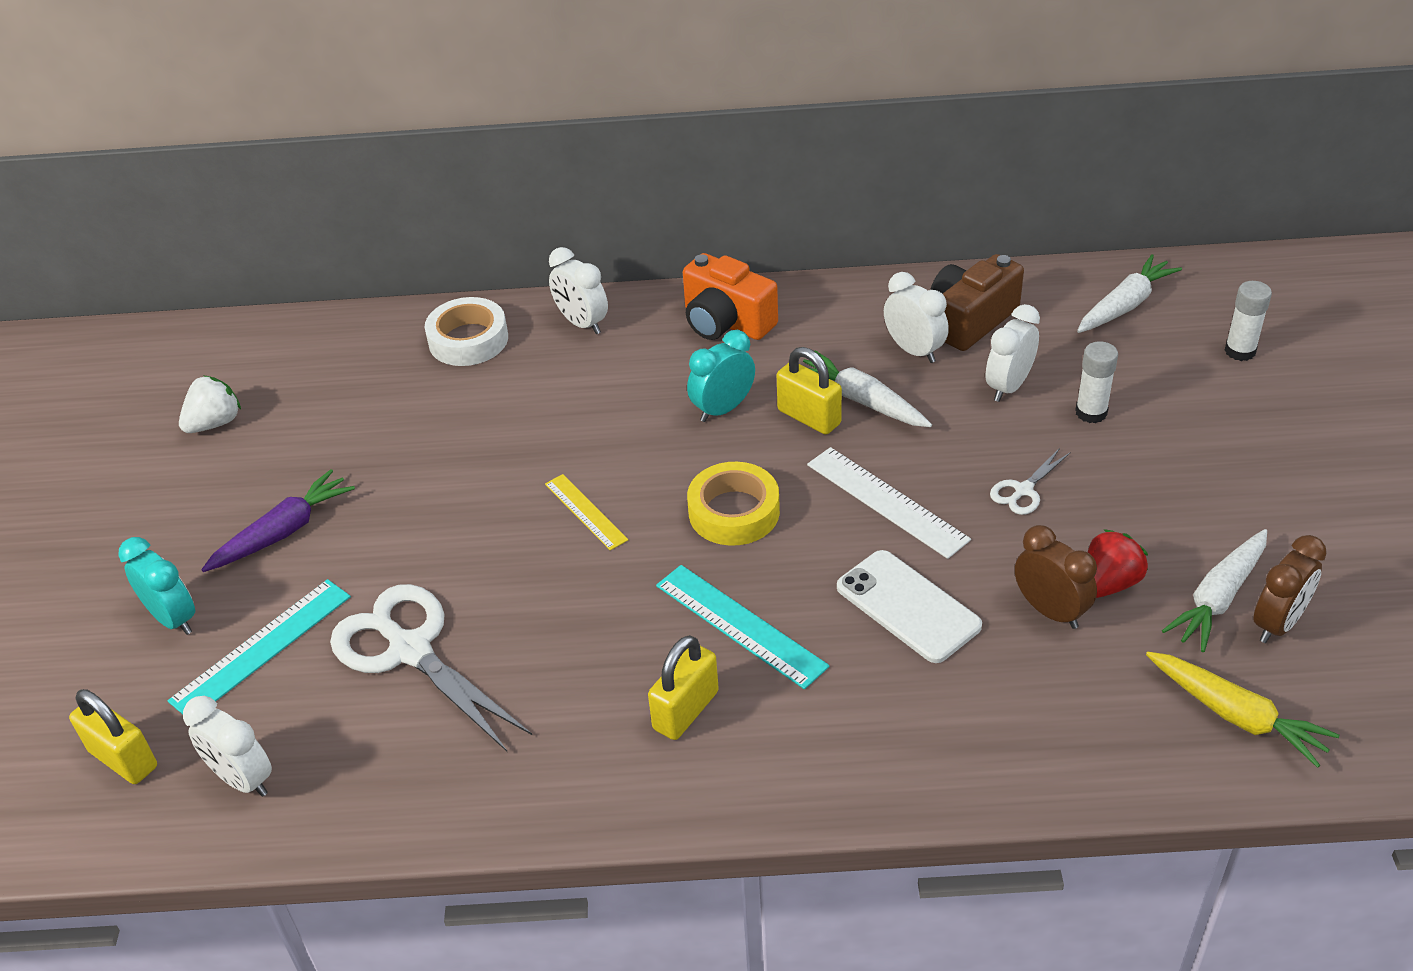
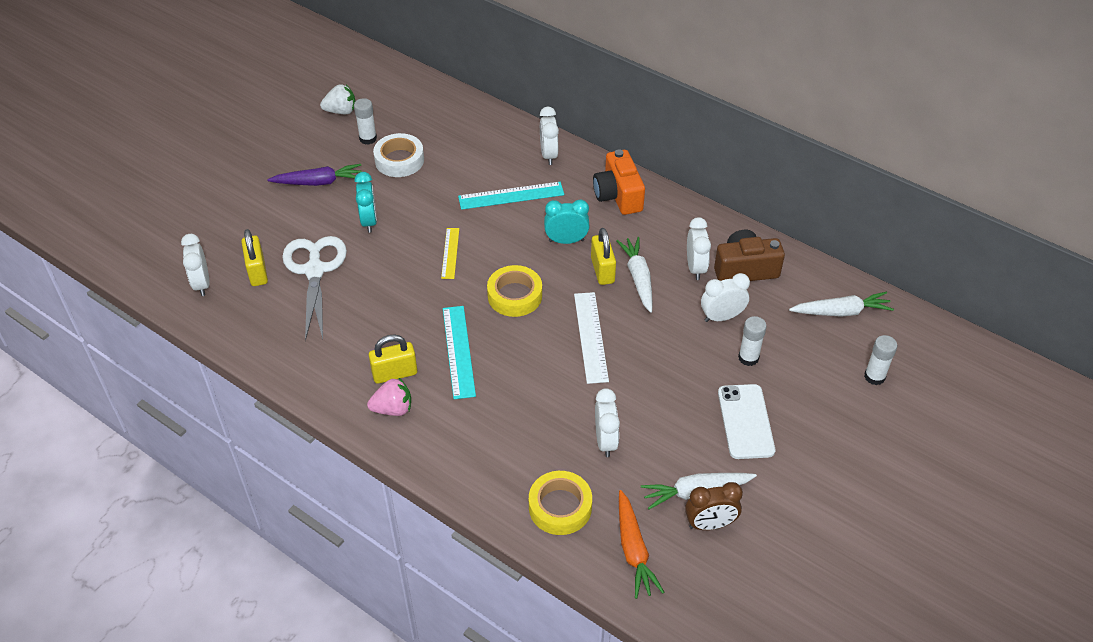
camera: 35 degrees right, 5 degrees up
yellow padlock [69,689,157,784] -> yellow padlock moved to [241,229,268,286]
turquoise clock [118,537,195,635] -> turquoise clock moved to [354,172,377,233]
turquoise ruler [168,579,351,714] -> turquoise ruler moved to [458,182,564,210]
white tape [425,297,508,366] -> white tape moved to [373,133,424,177]
white phone [837,550,982,663] -> white phone moved to [718,384,775,459]
white scissors [990,448,1071,515] -> none
brown clock [1015,525,1097,629] -> white clock [595,388,620,457]
red strawberry [1088,529,1148,598] -> none
yellow carrot [1146,652,1339,768] -> orange carrot [619,490,664,599]
none -> white glue stick [354,98,377,145]
none -> pink strawberry [367,378,411,416]
none -> yellow tape [529,471,592,535]

